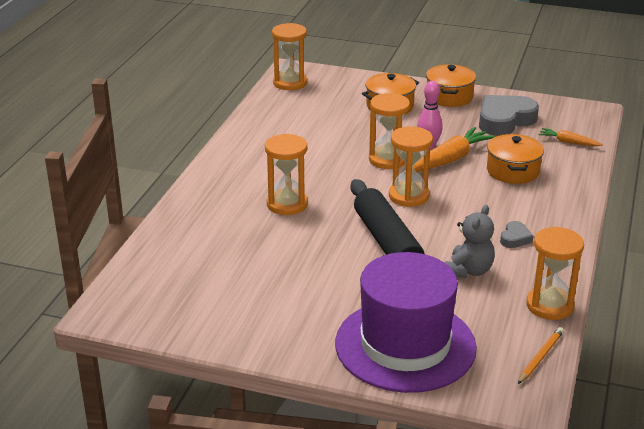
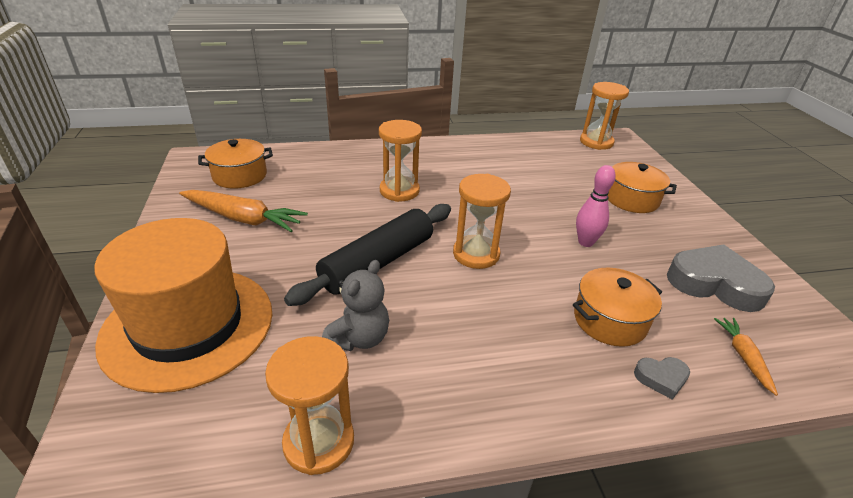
camera: 60 degrees right, 5 degrees up
purple hat [335,252,477,393] -> orange hat [94,218,272,393]
orange hourglass [369,93,410,169] -> none
orange carrot [413,127,496,172] -> orange carrot moved to [179,190,308,232]
orange pot [426,64,476,107] -> orange pot moved to [198,139,273,189]
grey teddy bear [445,205,495,278] -> grey teddy bear turned 60 degrees counterclockwise [322,260,389,351]
grey heart [500,221,533,248] -> grey heart moved to [634,357,690,400]
orange pencil [518,327,564,384] -> none

